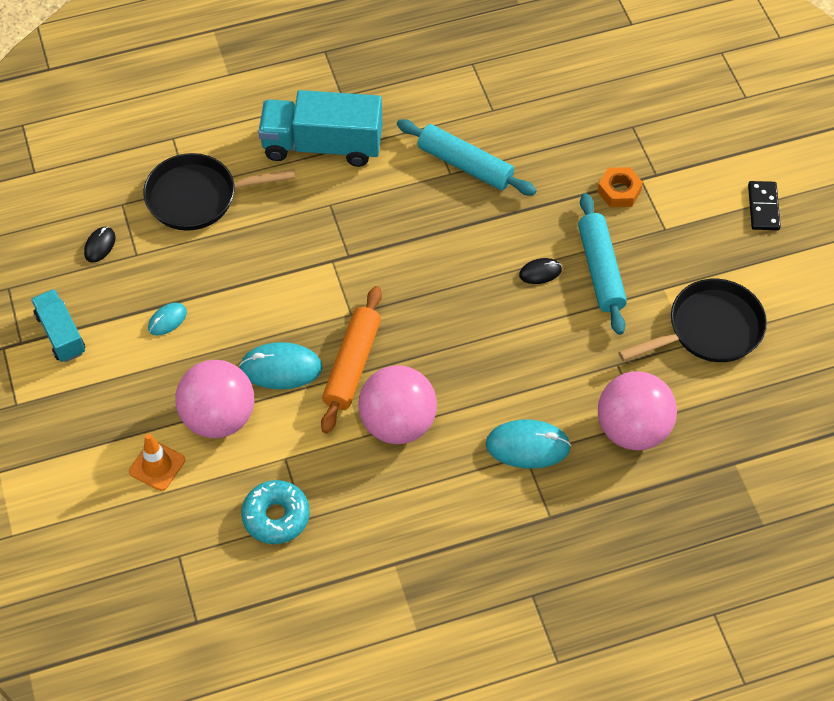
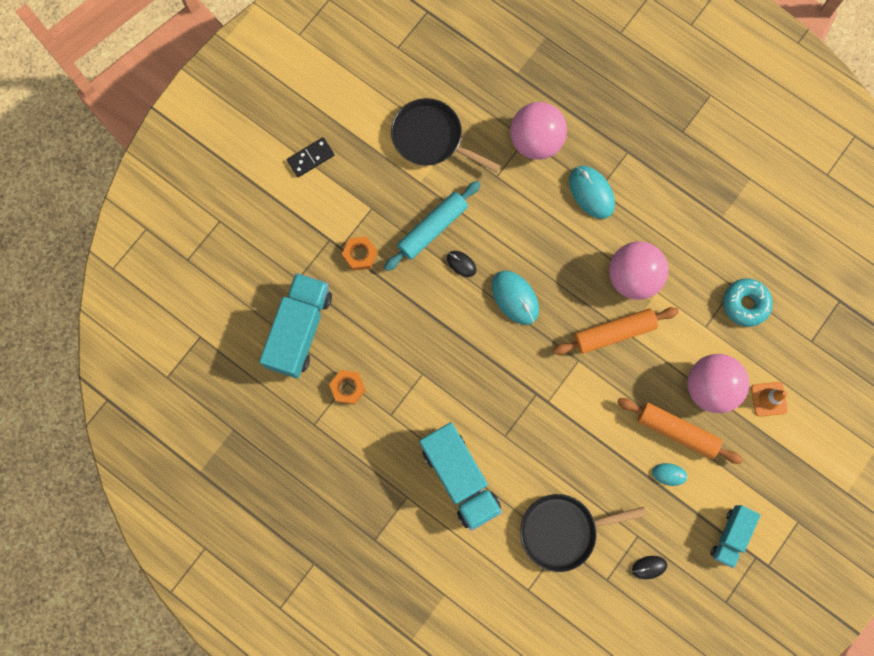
camera: 125 degrees left, 20 degrees up
black pan [143,153,295,231] -> black pan turned 120 degrees clockwise [520,494,647,572]
turquoise mouse [239,342,323,389] -> turquoise mouse moved to [492,271,539,325]
turquoise rolling pin [397,119,537,195] -> none
none -> turquoise truck [259,273,332,379]
none -> orange nut [329,370,366,405]
none -> orange rolling pin [617,398,743,464]

